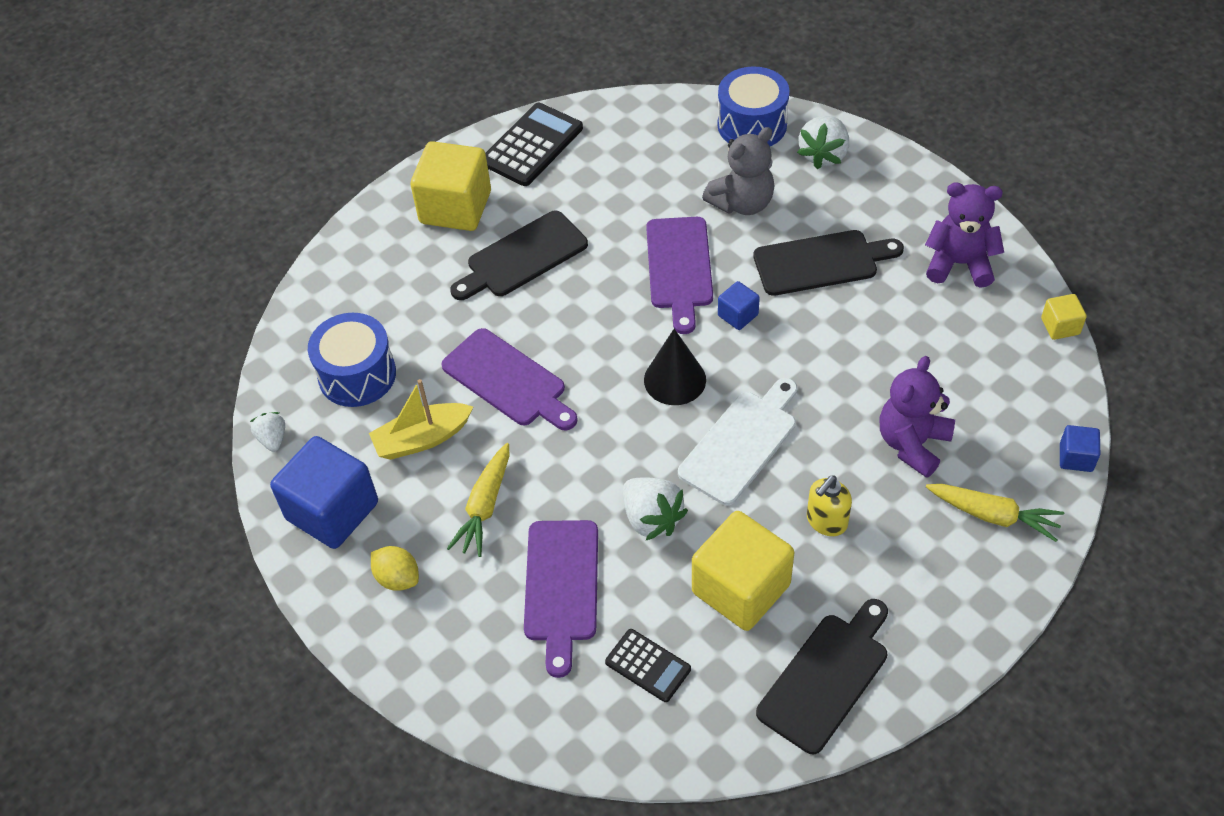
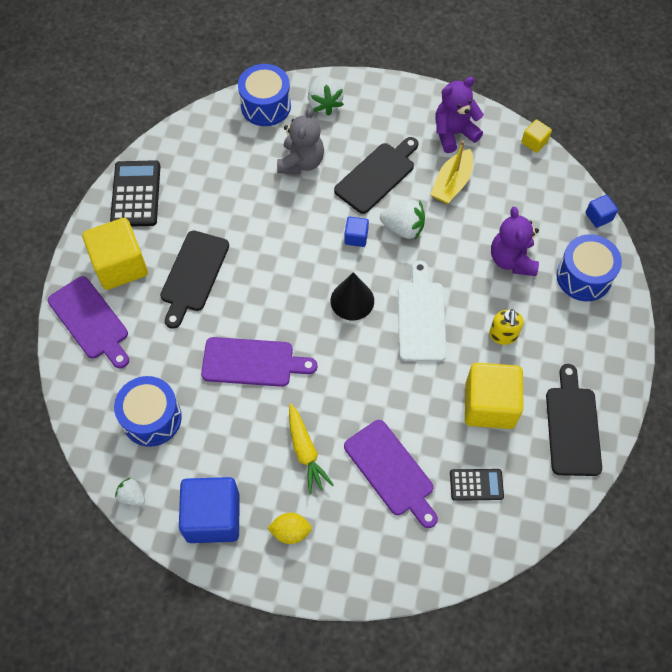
camera: 40 degrees left, 10 degrees up
yellow boat [369,379,473,460] -> yellow boat moved to [430,140,473,204]
white strawberry [623,477,688,540] -> white strawberry moved to [380,199,425,240]
purple cutting board [646,217,713,334] -> purple cutting board moved to [48,276,129,369]
yellow carrot [926,484,1064,542] -> blue drum [556,234,622,301]

